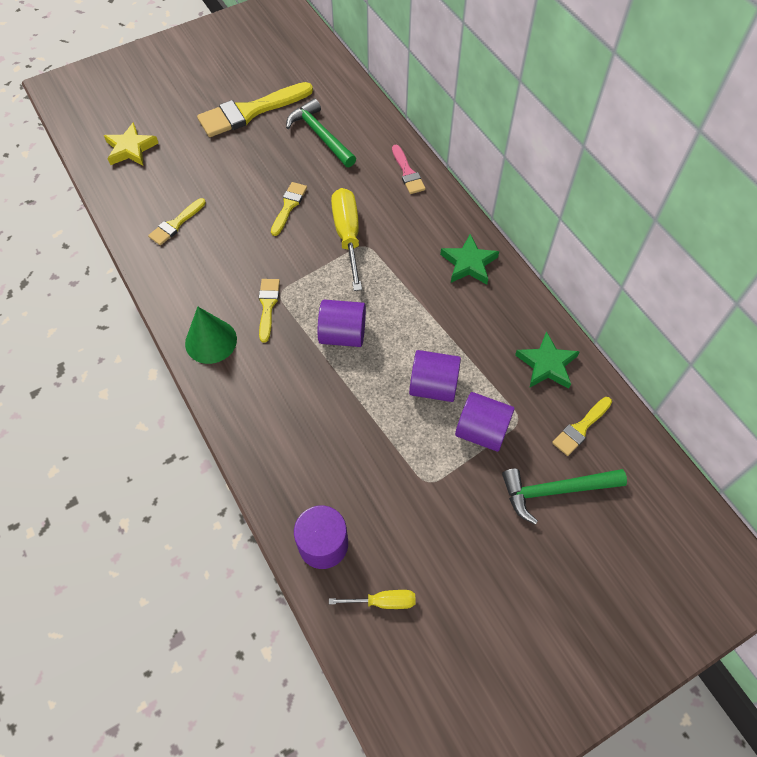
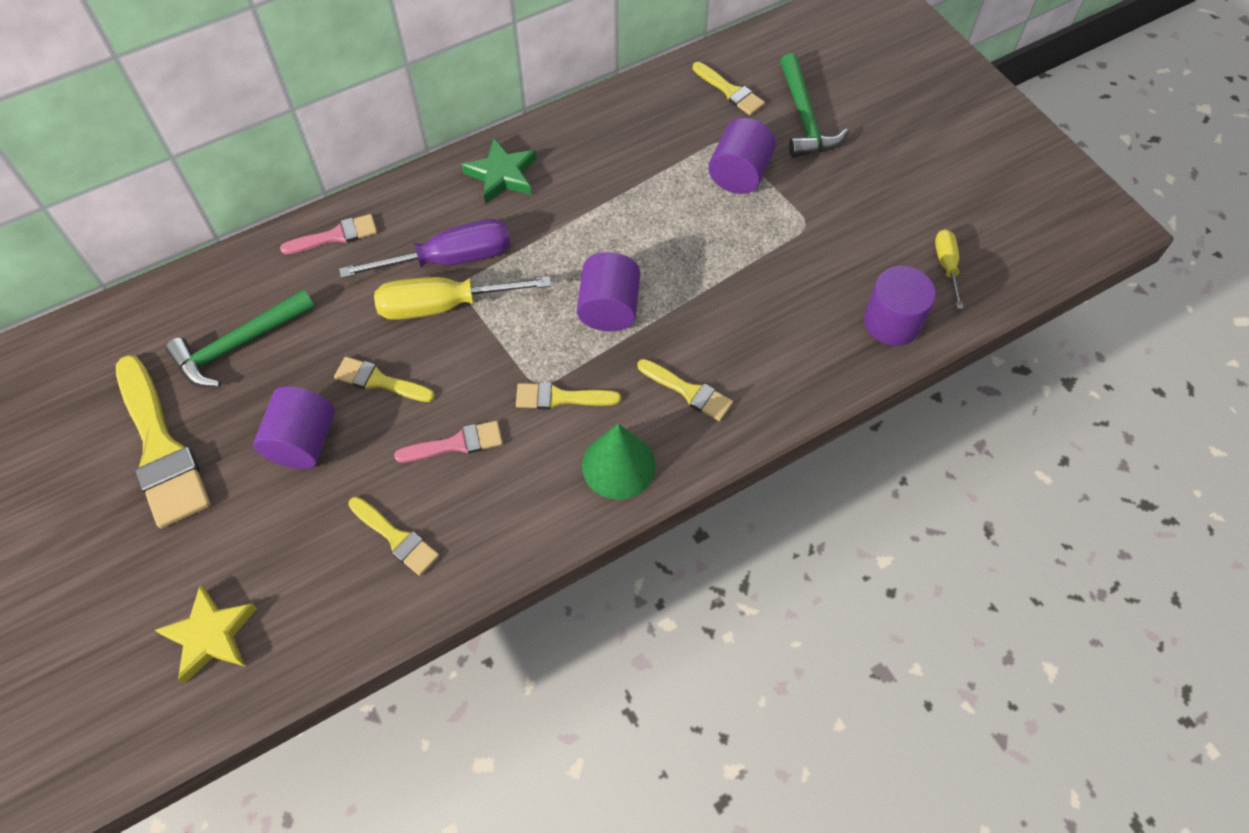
camera: 90 degrees left, 0 degrees up
purple cylinder [409,350,461,402] -> purple cylinder moved to [253,386,335,469]
green star [515,331,580,389] -> none
none -> purple screwdriver [339,219,510,278]
none -> pink brush [394,421,503,462]
none -> yellow brush [638,359,733,421]

